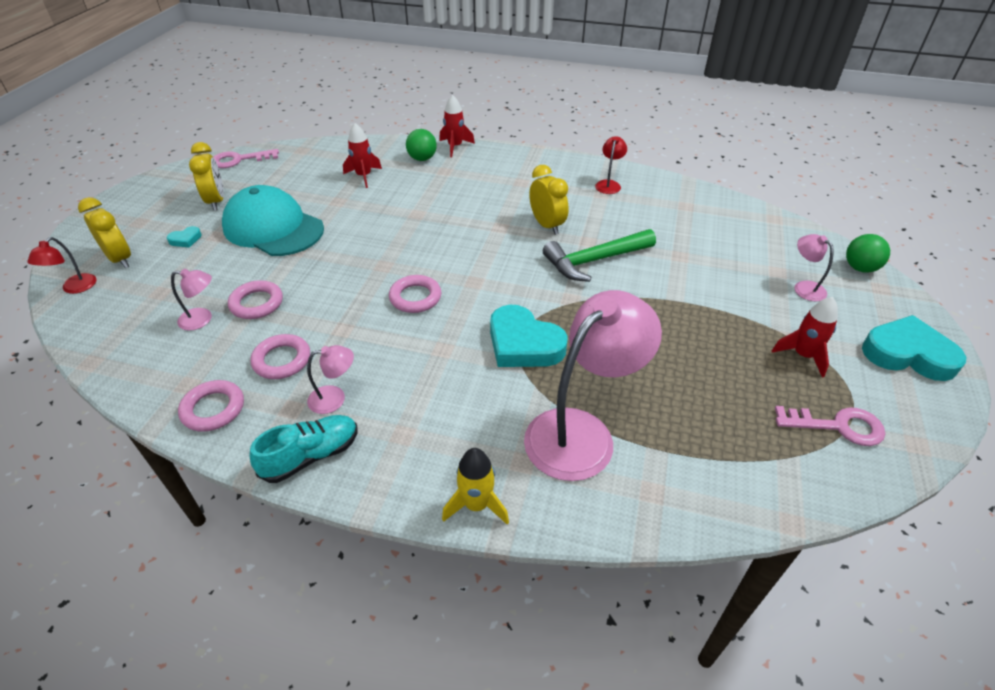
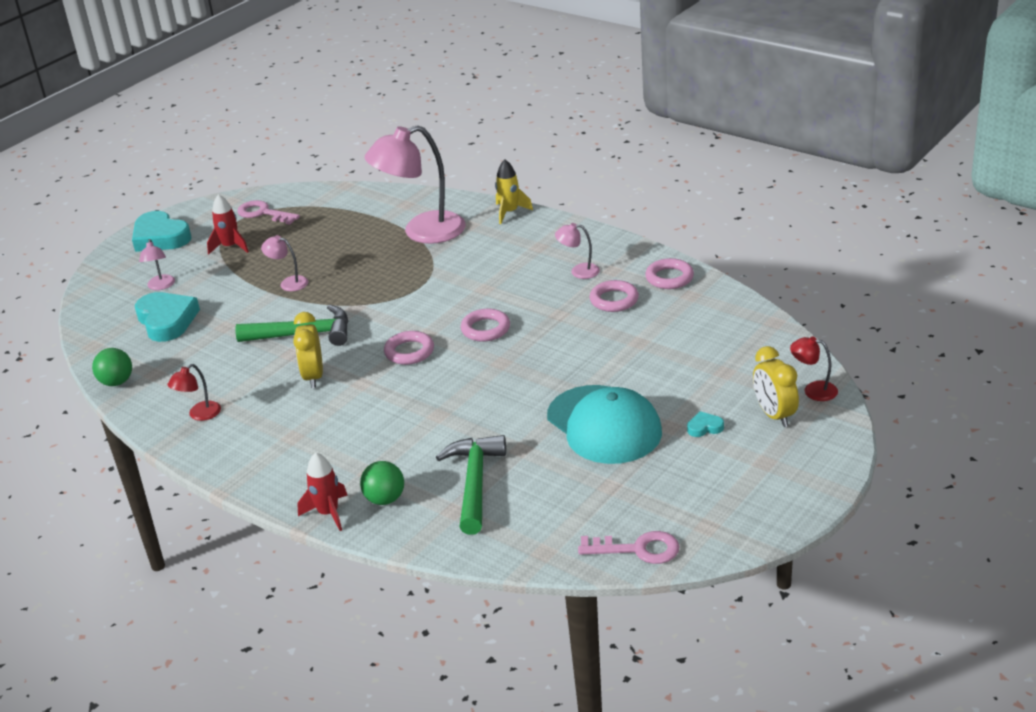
camera: 155 degrees left, 10 degrees down
red lamp [27,237,97,294] -> red lamp turned 105 degrees counterclockwise [790,337,838,401]
pink lamp [171,269,212,331] -> pink lamp moved to [261,235,308,291]
yellow clock [189,142,224,211] -> none
pink ring [228,280,283,319] -> pink ring moved to [384,331,434,365]
turquoise shoe [250,415,358,483] -> none
red rocket [343,123,382,188] -> green hammer [436,435,506,535]
turquoise heart [490,305,568,367] -> turquoise heart moved to [135,292,200,342]
green ball [846,234,890,273] -> green ball moved to [92,348,132,386]

